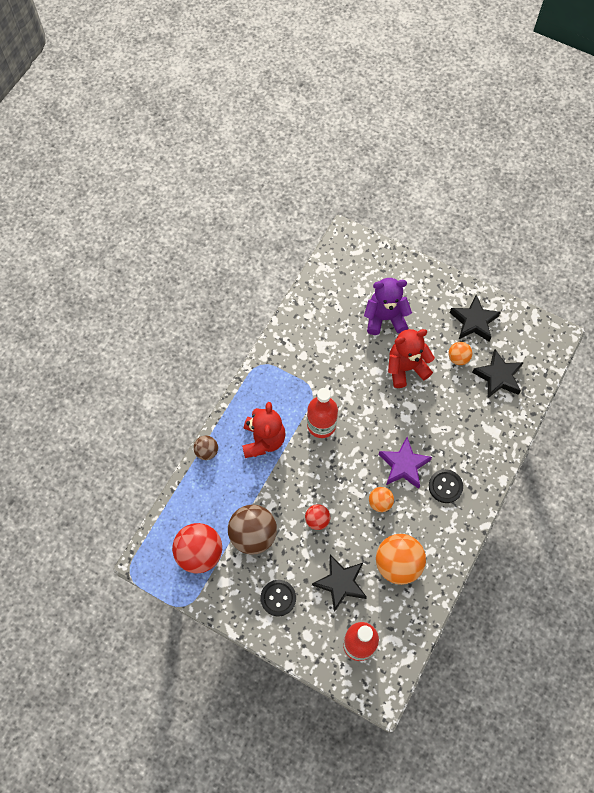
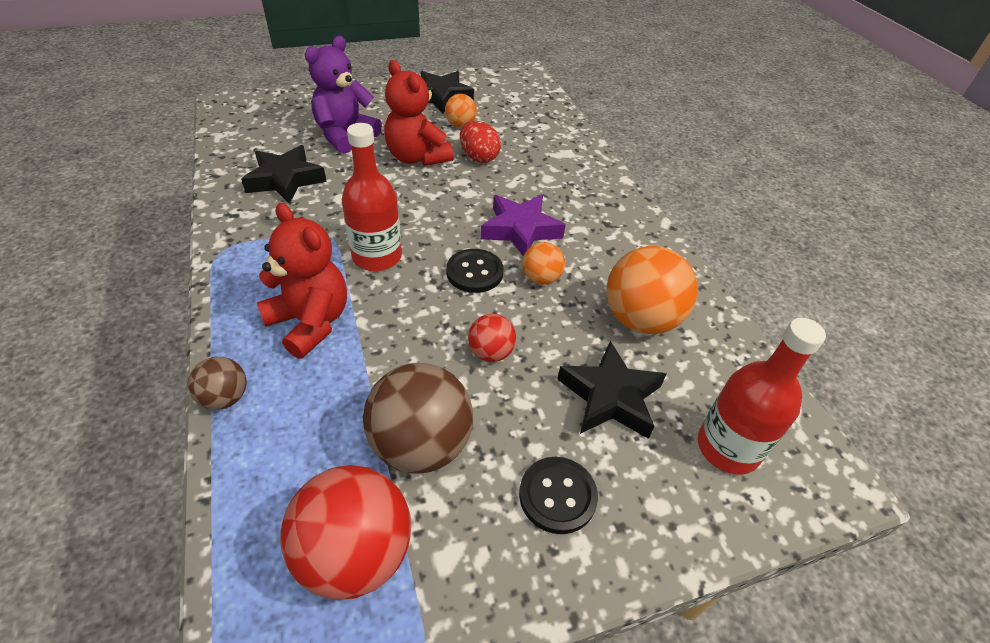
camera: 50 degrees left, 20 degrees down
red teddy bear [388,329,435,388] -> red teddy bear turned 60 degrees counterclockwise [384,60,454,166]
black button [429,469,463,503] -> black button moved to [446,249,503,293]
black star [472,349,524,398] -> black star moved to [241,145,327,204]
none -> red egg [460,121,501,163]

